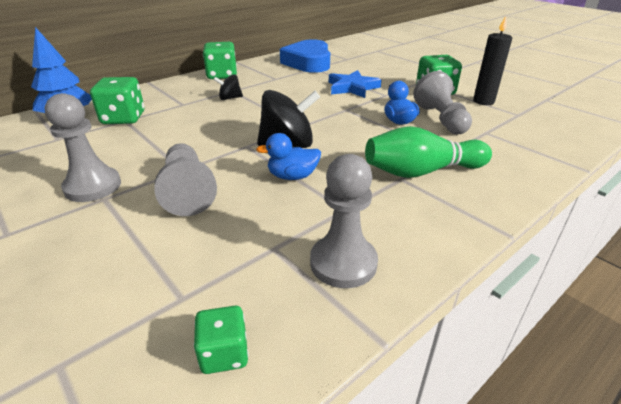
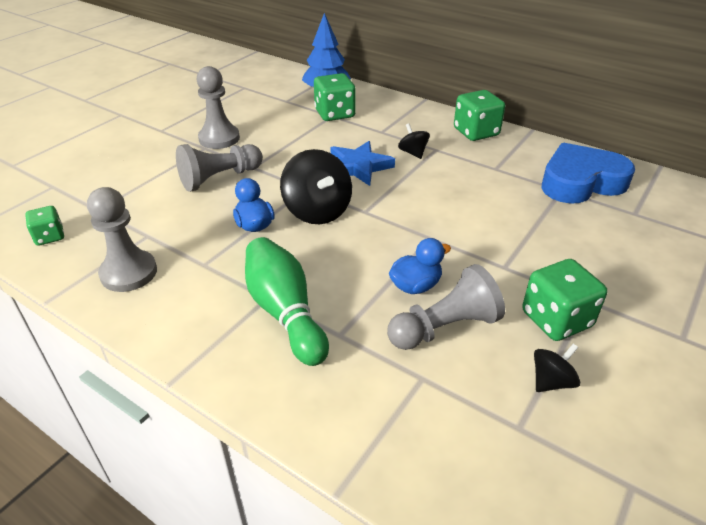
camera: 75 degrees right, 5 degrees up
blue star [329,70,382,98] -> blue star moved to [330,141,395,186]
black candle [473,16,512,105] -> black spinning top [534,344,580,392]

